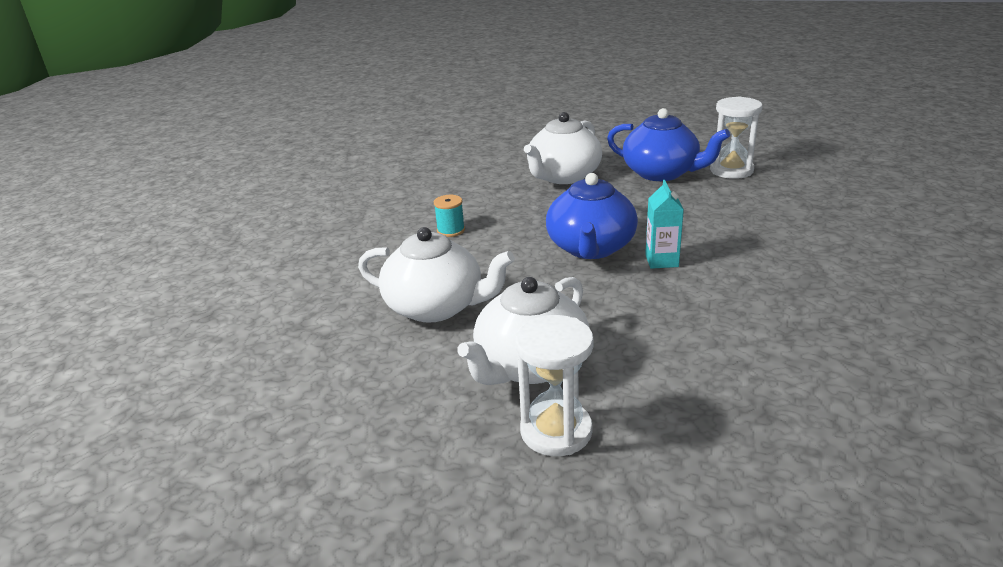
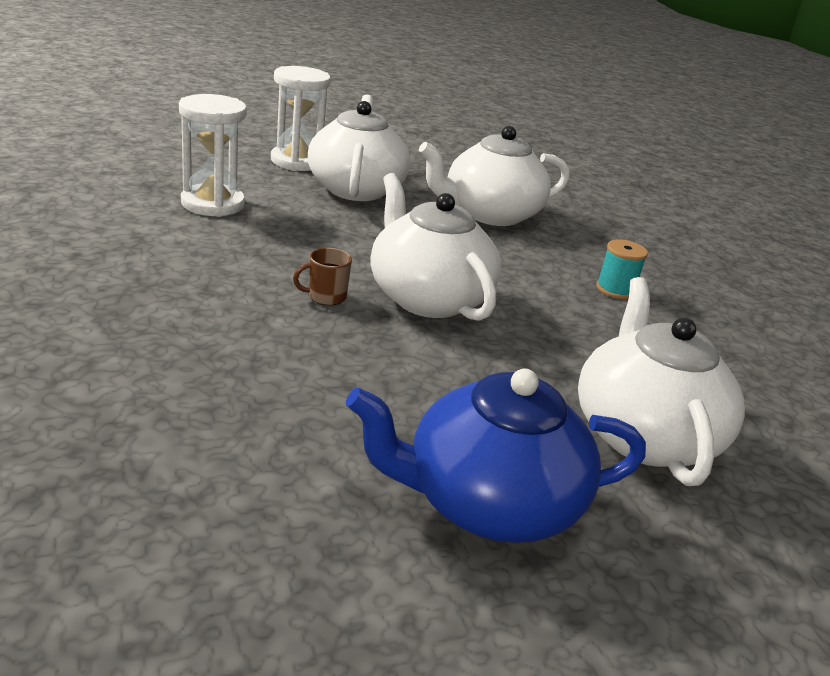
camera: 135 degrees right, 0 degrees up
blue teapot [546,173,638,259] -> white teapot [370,173,501,321]
turquoise carton [645,180,684,269] -> brown mug [293,248,352,305]
white hourglass [710,96,763,179] -> white hourglass moved to [179,94,247,217]

